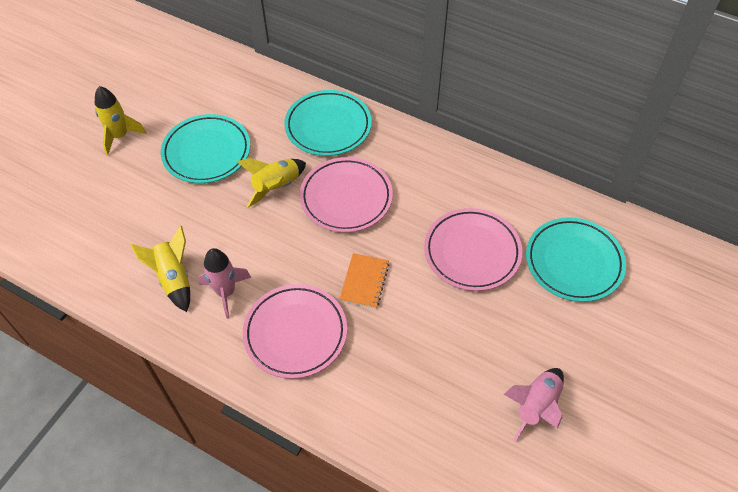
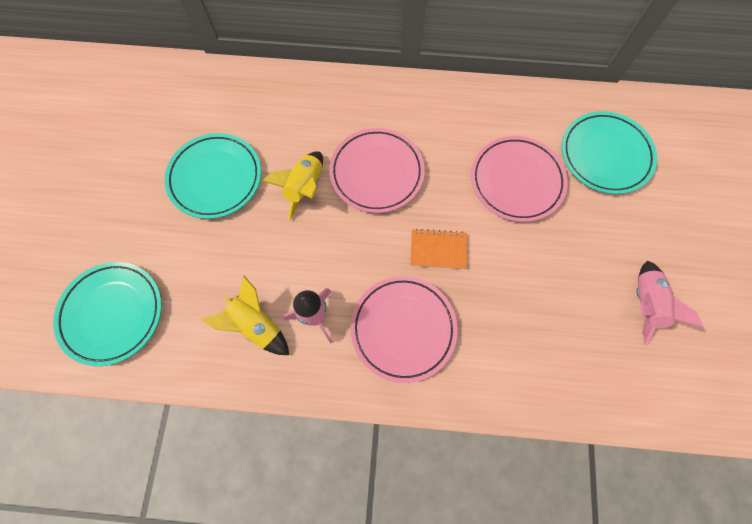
camera: 25 degrees left, 15 degrees up
yellow rocket [95,86,146,155] -> none
turquoise plate [285,90,372,156] -> turquoise plate moved to [53,262,162,366]
orange notebook [339,253,389,308] -> orange notebook turned 75 degrees counterclockwise [410,229,467,269]

